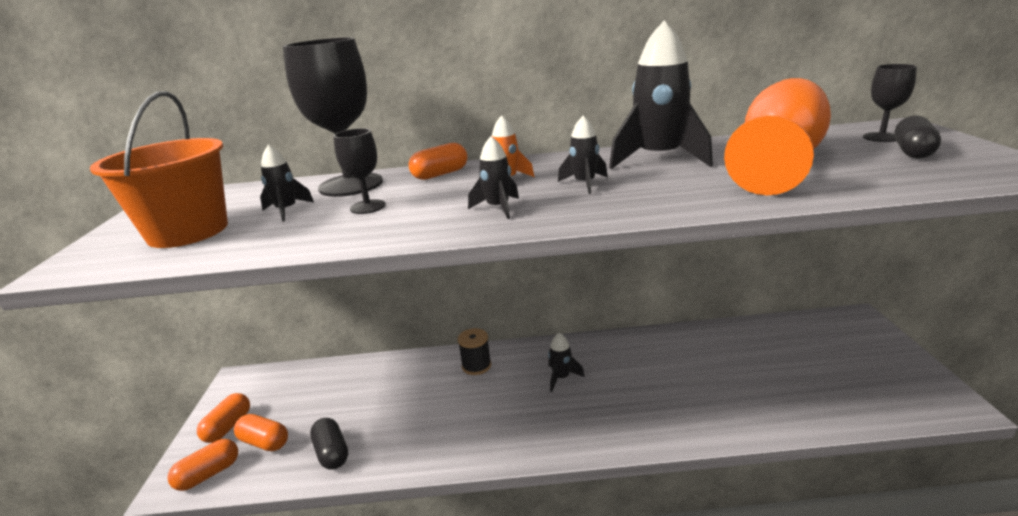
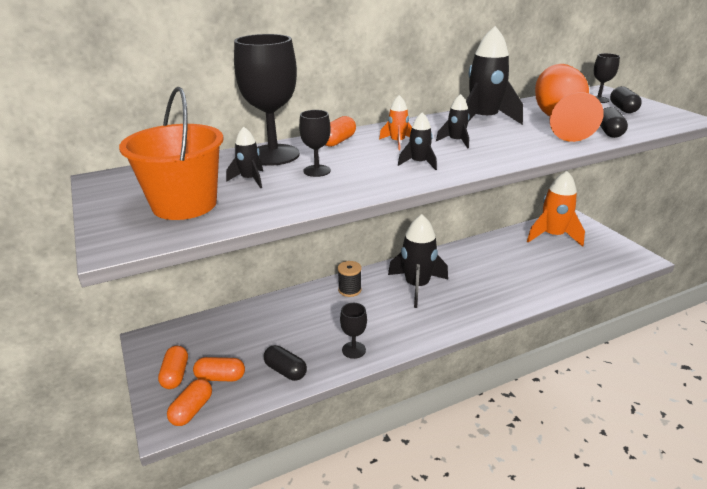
camera: 25 degrees left, 5 degrees up
black rocket [548,333,585,392] -> black rocket [388,214,448,308], size x2.05
none -> black goblet [340,303,367,359]
none -> orange rocket [527,171,585,247]
none -> black capsule [600,107,628,138]

